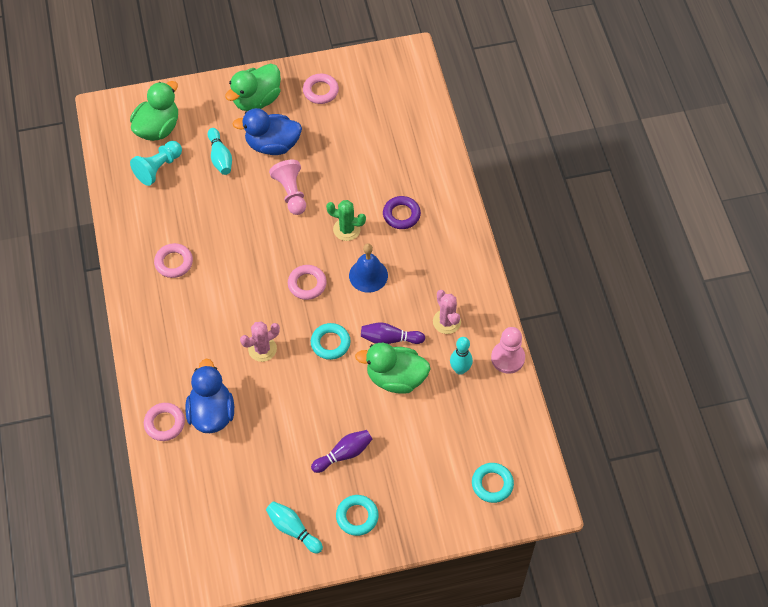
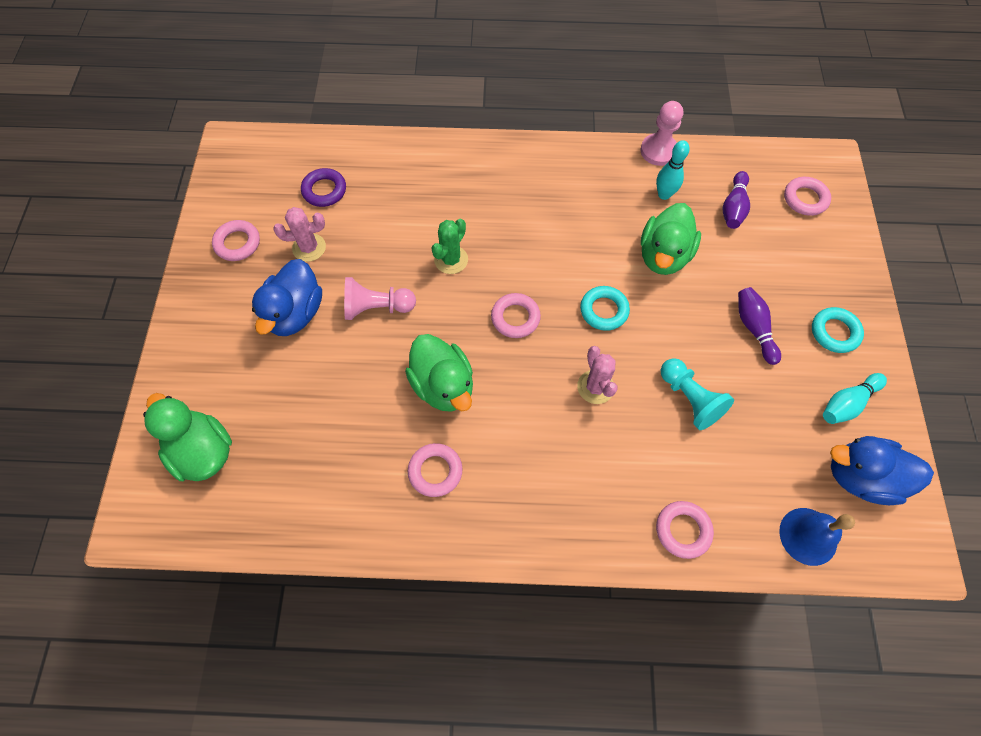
camera: 75 degrees left, 5 degrees up
turquoise pawn [130,141,182,186] -> turquoise pawn moved to [661,358,734,430]
blue duck [185,359,234,433] -> blue duck moved to [830,436,934,505]
turquoise bowling pin [208,128,232,175] -> none
green duck [225,64,281,111] -> green duck moved to [405,334,473,412]
blue bell [349,244,388,293] -> blue bell moved to [779,508,855,566]
purple bowling pin [361,322,425,344] -> purple bowling pin moved to [723,171,750,229]
purple ring [383,196,421,229] -> purple ring moved to [301,168,346,207]
pink cactus [433,290,461,334] -> pink cactus moved to [273,207,326,262]
turquoise ring [472,463,514,503] -> pink ring [784,177,831,216]

